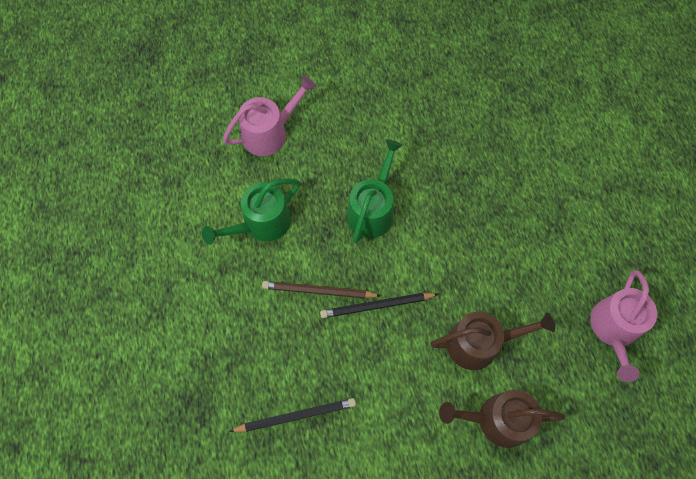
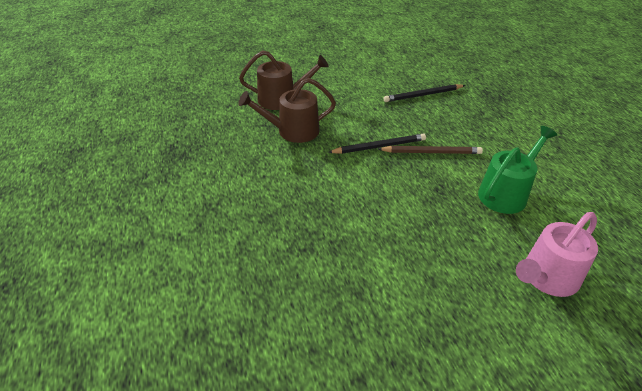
camera: 175 degrees right, 25 degrees down
green watering can [347,139,403,243] -> none
pink watering can [590,270,657,382] -> none

